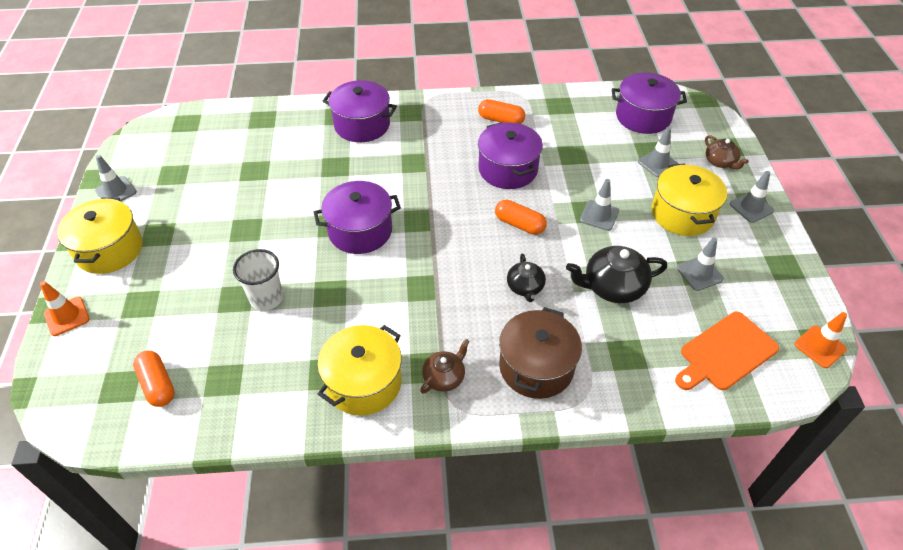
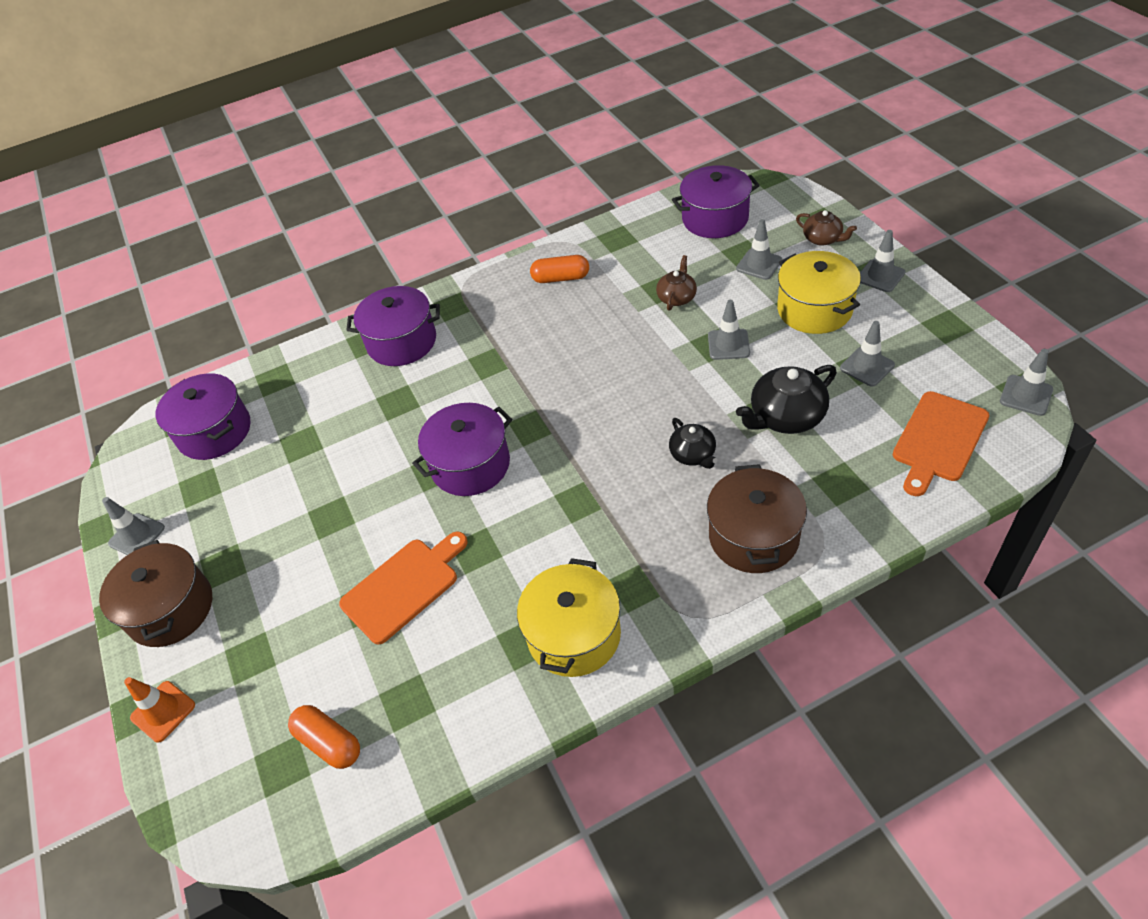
camera: 15 degrees left, 0 degrees up
yellow pot [57,197,143,274] -> brown pot [99,540,212,647]
white cup [233,249,283,311] -> orange cutting board [339,531,468,645]
brown teapot [420,339,470,394] -> brown teapot moved to [656,255,697,311]
purple pot [478,122,543,189] -> purple pot moved to [156,373,250,460]
orange capsule [495,200,547,235] -> none
orange traffic cone [795,312,847,368] -> grey traffic cone [1000,349,1053,416]

